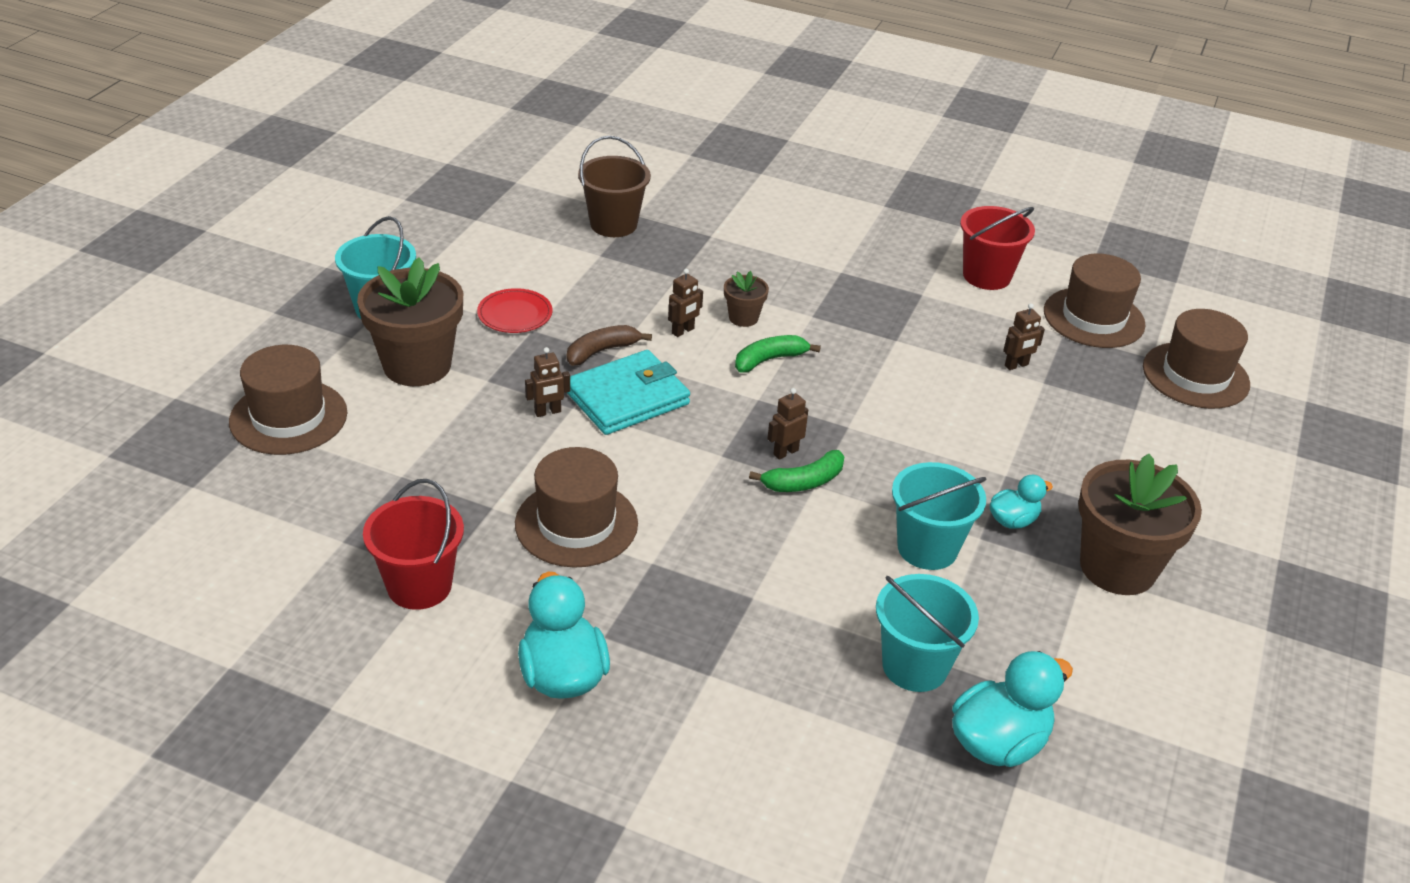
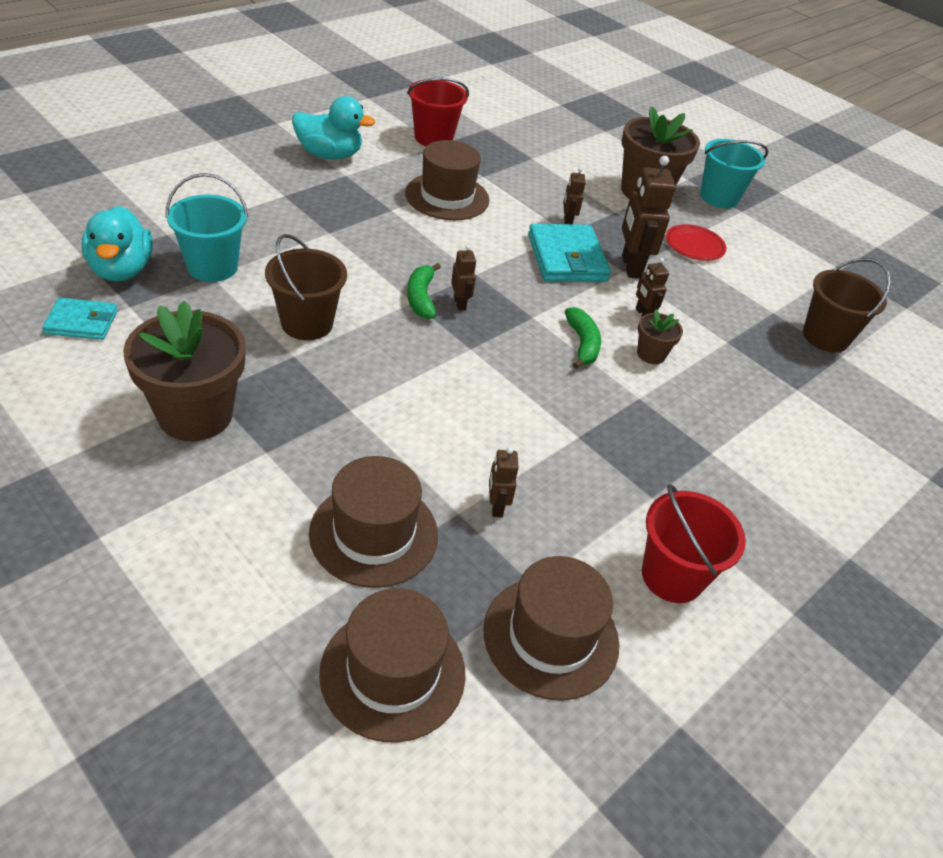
camera: 110 degrees right, 5 degrees up
brown hat [229,345,347,455] -> brown hat moved to [309,456,438,588]
brown banana [567,325,652,366] -> brown robot [622,156,676,278]
turquoise bucket [892,462,986,570] -> brown bucket [265,234,347,340]
turquoise duck [990,475,1053,529] -> none
none -> turquoise wallet [42,298,118,340]

